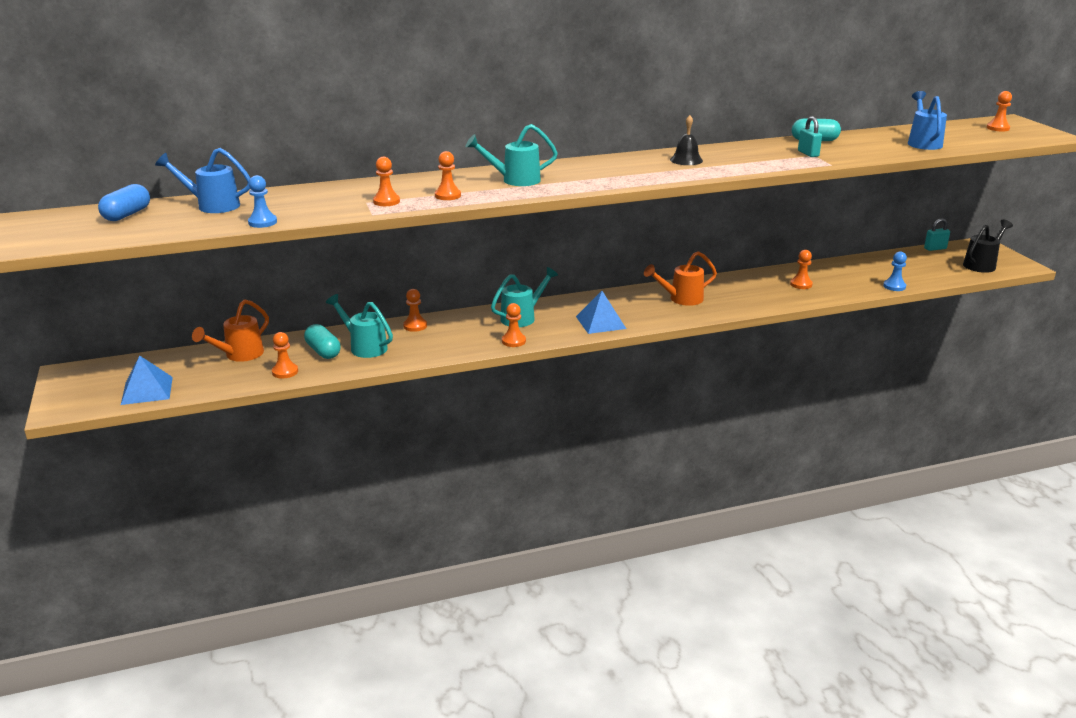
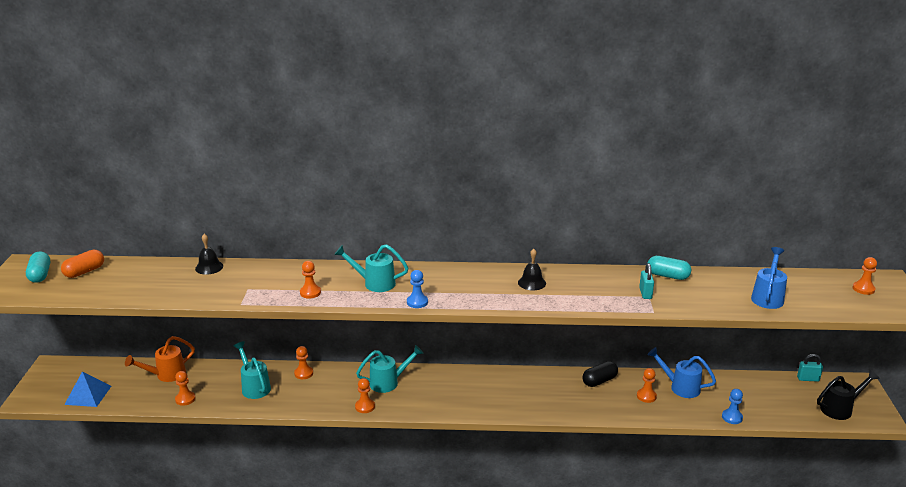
camera: 20 degrees right, 0 degrees up
blue capsule [98,184,150,221] -> orange capsule [61,250,104,278]
blue watering can [155,148,250,213] -> blue watering can moved to [647,347,716,398]
blue pawn [248,175,277,228] -> blue pawn moved to [407,270,428,308]
turquoise capsule [304,324,341,359] -> turquoise capsule moved to [26,252,50,283]
orange pawn [373,157,400,206] -> none
blue pyramid [576,291,626,334] -> none
orange watering can [644,251,717,306] -> none
none -> black bell [195,234,223,275]
none -> black capsule [582,361,618,387]

